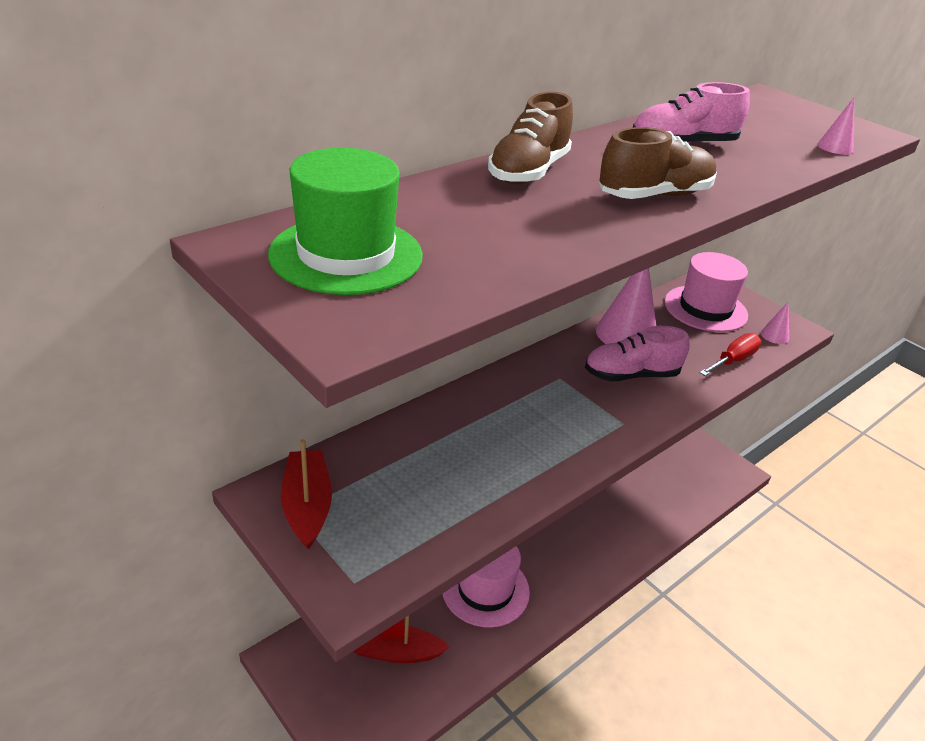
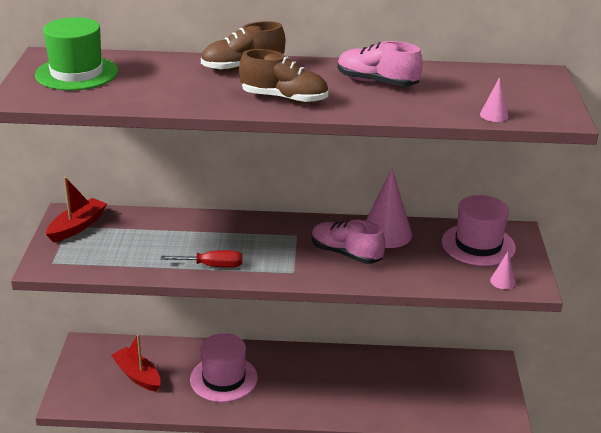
camera: 45 degrees right, 5 degrees down
red screwdriver [700,333,762,376] -> red screwdriver moved to [160,250,242,268]

